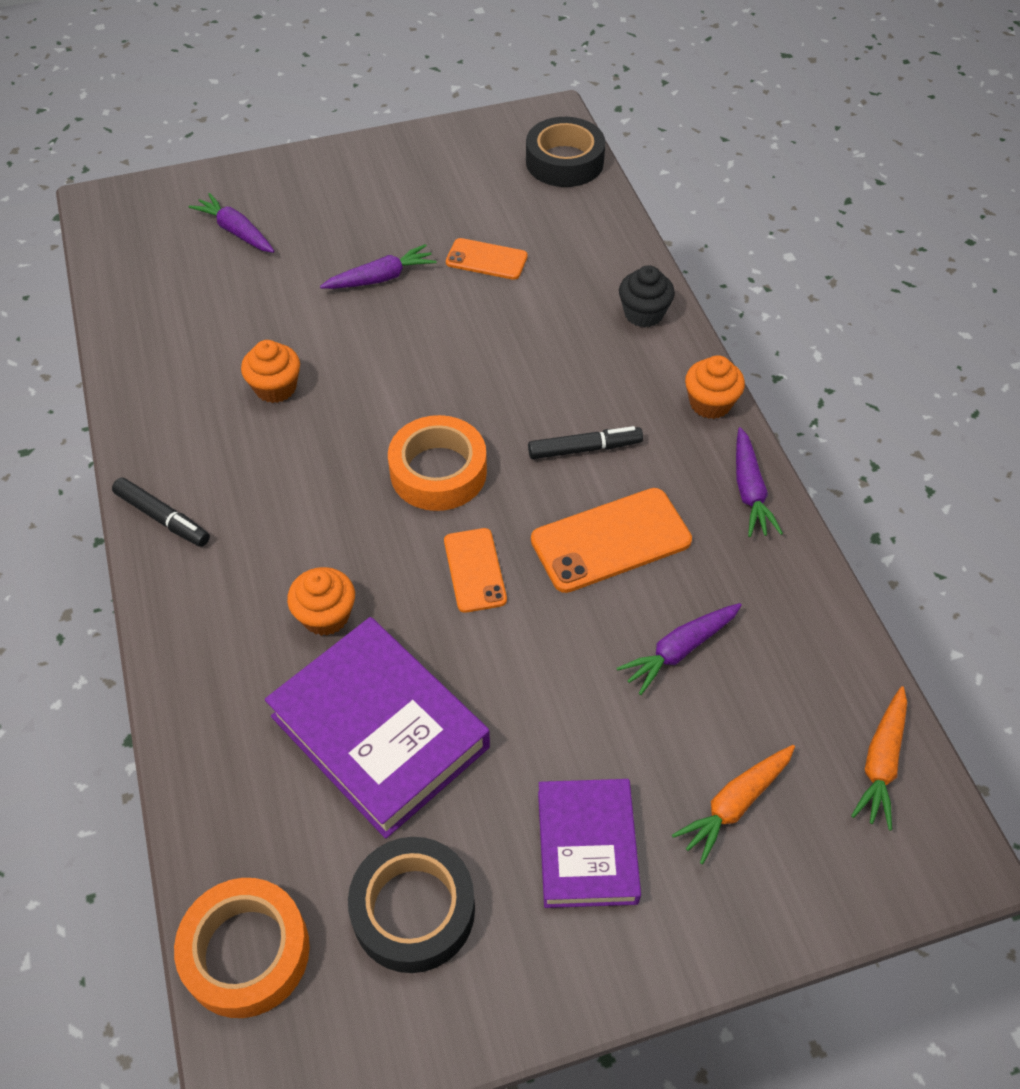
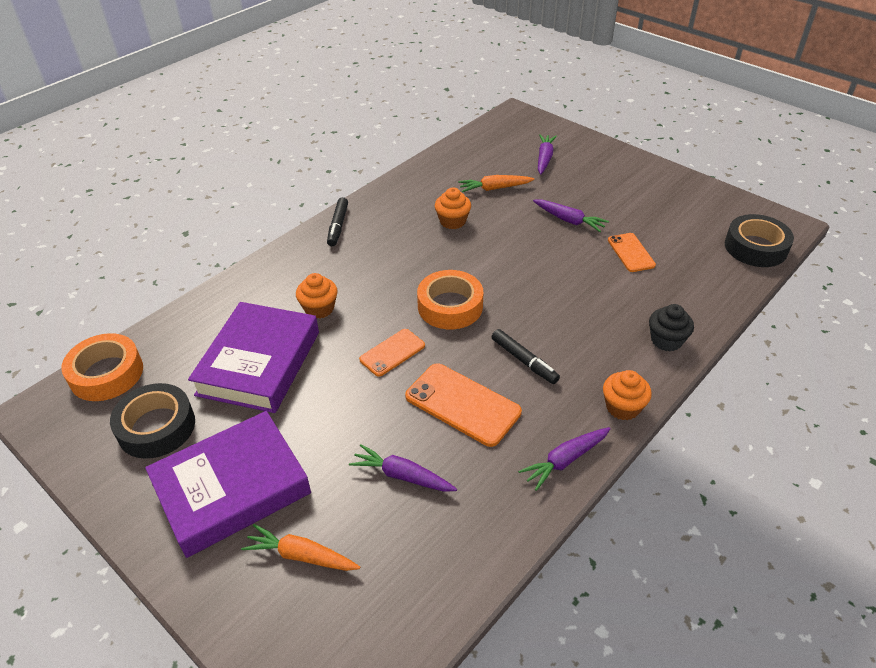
camera: 60 degrees right, 10 degrees down
purple book [538,779,641,908] -> purple book [145,411,311,558], size x1.58
orange carrot [851,686,907,830] -> orange carrot moved to [458,175,535,192]

